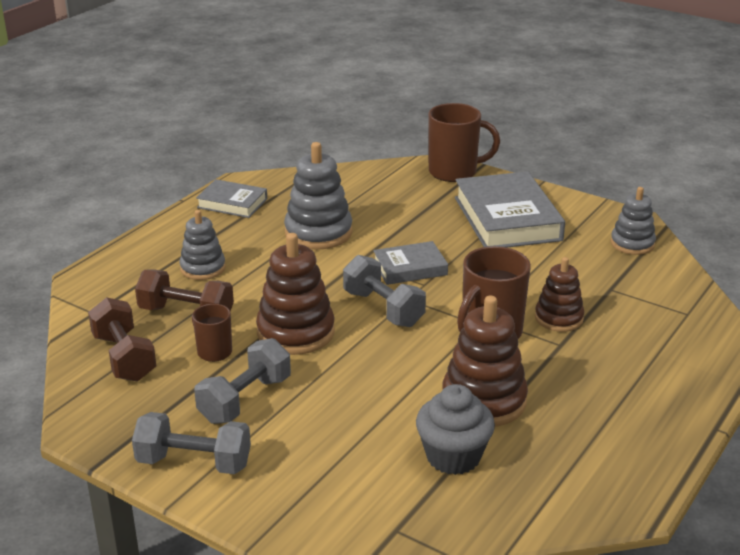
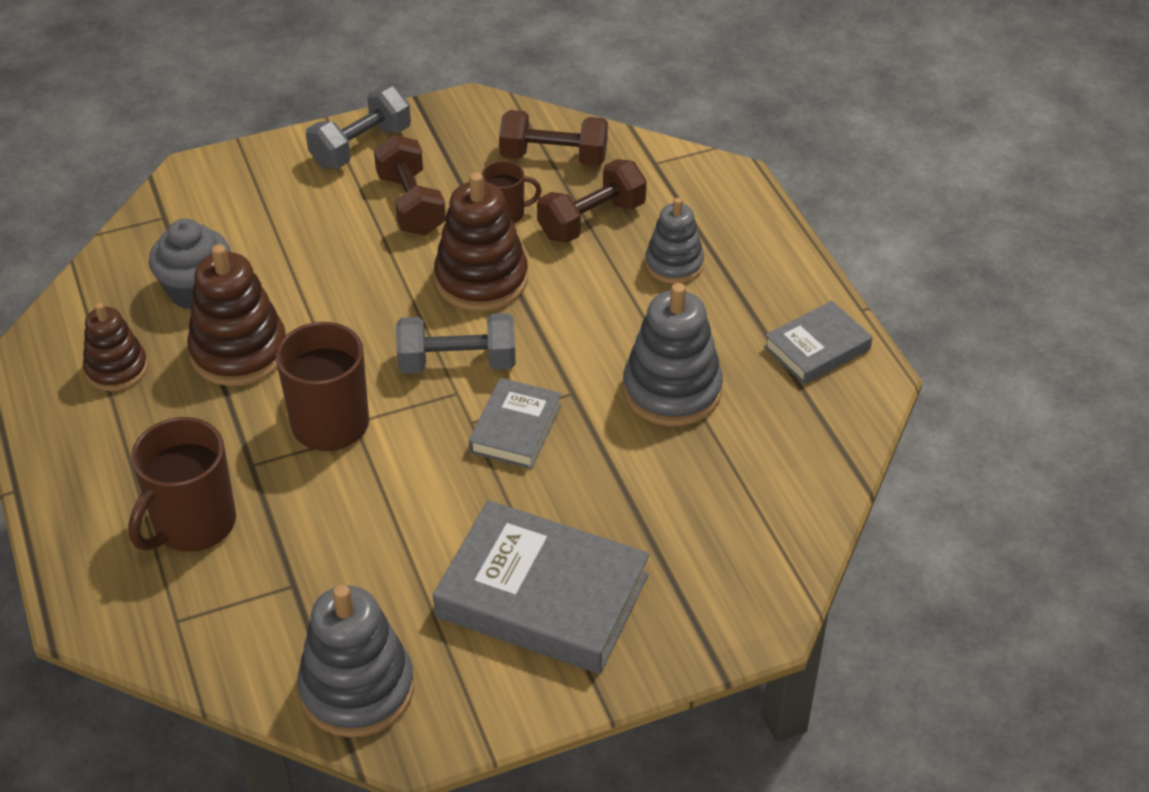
camera: 125 degrees right, 15 degrees up
grey dumbbell [194,338,291,424] -> brown dumbbell [374,135,446,235]
brown mug [429,103,500,182] -> brown mug moved to [128,417,236,552]
brown stacking toy [535,257,584,332] -> brown stacking toy moved to [83,303,148,391]
grey stacking toy [611,187,656,255] -> grey stacking toy [297,585,414,738], size x1.58

